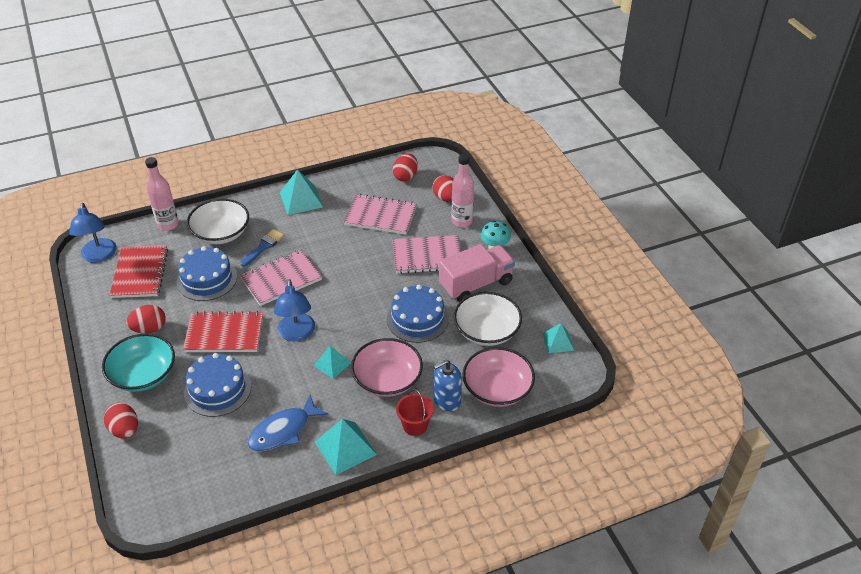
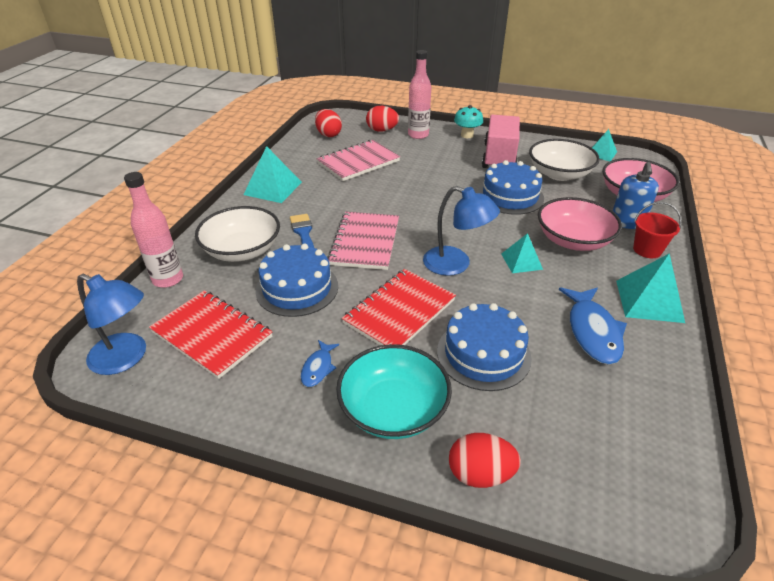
camera: 50 degrees left, 5 degrees down
red egg [126,305,166,334] -> blue fish [301,340,339,387]
pink notebook [393,235,461,274] -> none

